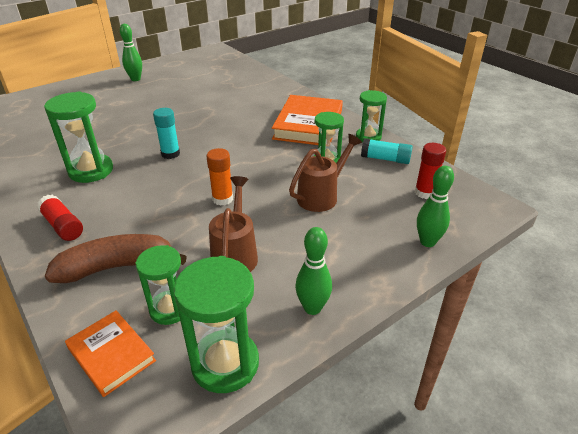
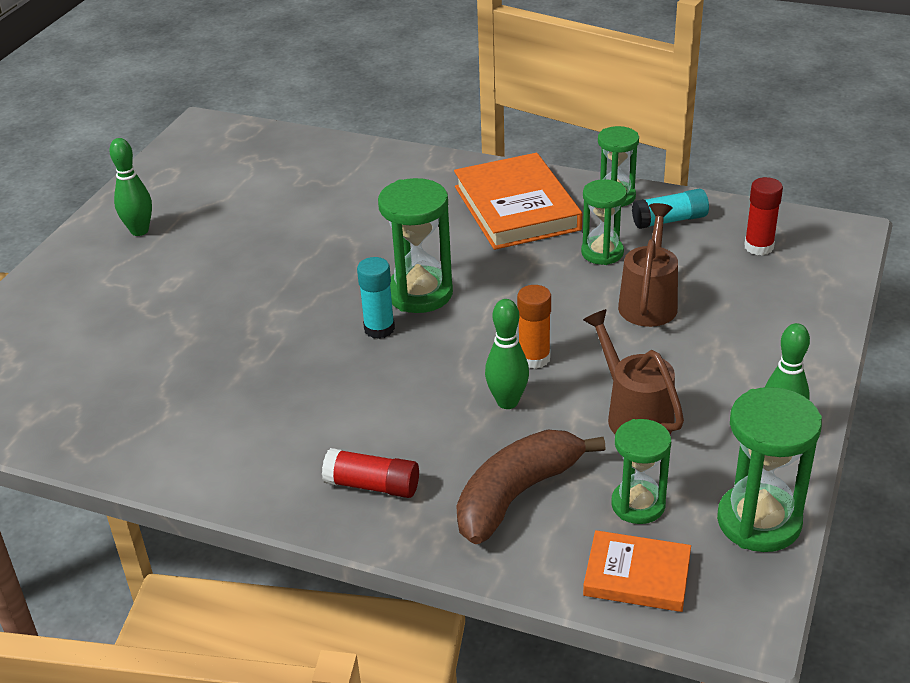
camera: 30 degrees left, 0 degrees up
green hourglass [44,91,113,183] -> green hourglass moved to [378,178,453,313]
green bowling pin [417,166,454,247] -> green bowling pin moved to [485,299,529,409]

